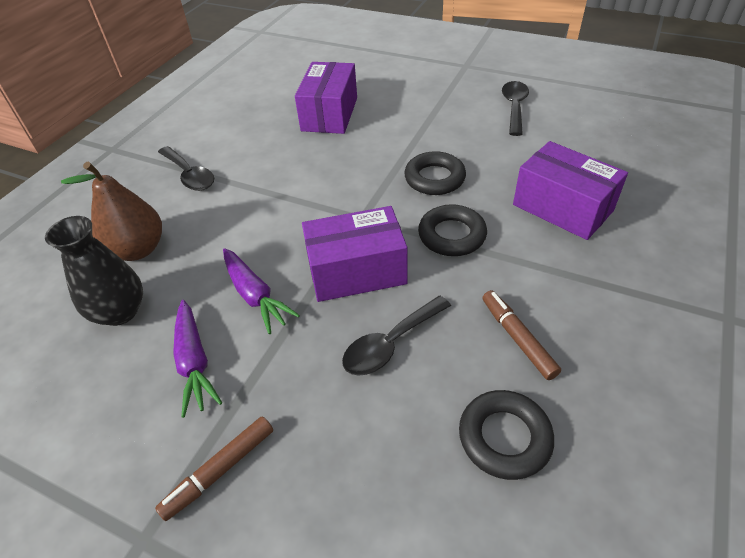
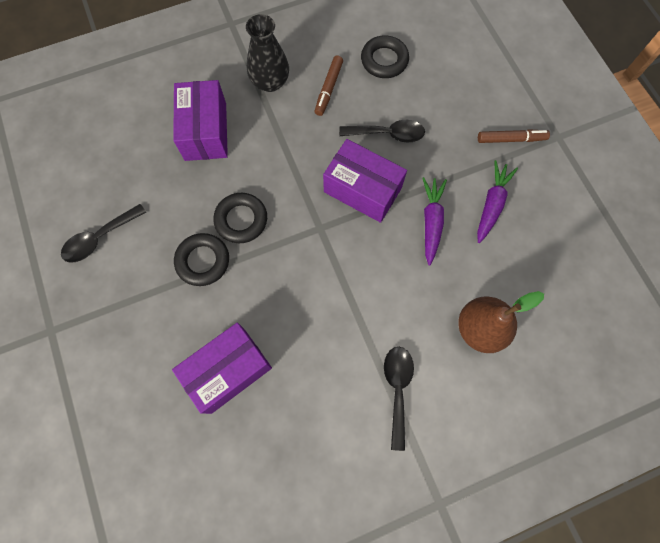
camera: 140 degrees left, 25 degrees up
black vase [45,216,143,326] -> black vase moved to [246,14,289,92]
black ring [418,204,487,256] -> black ring moved to [174,233,229,286]

